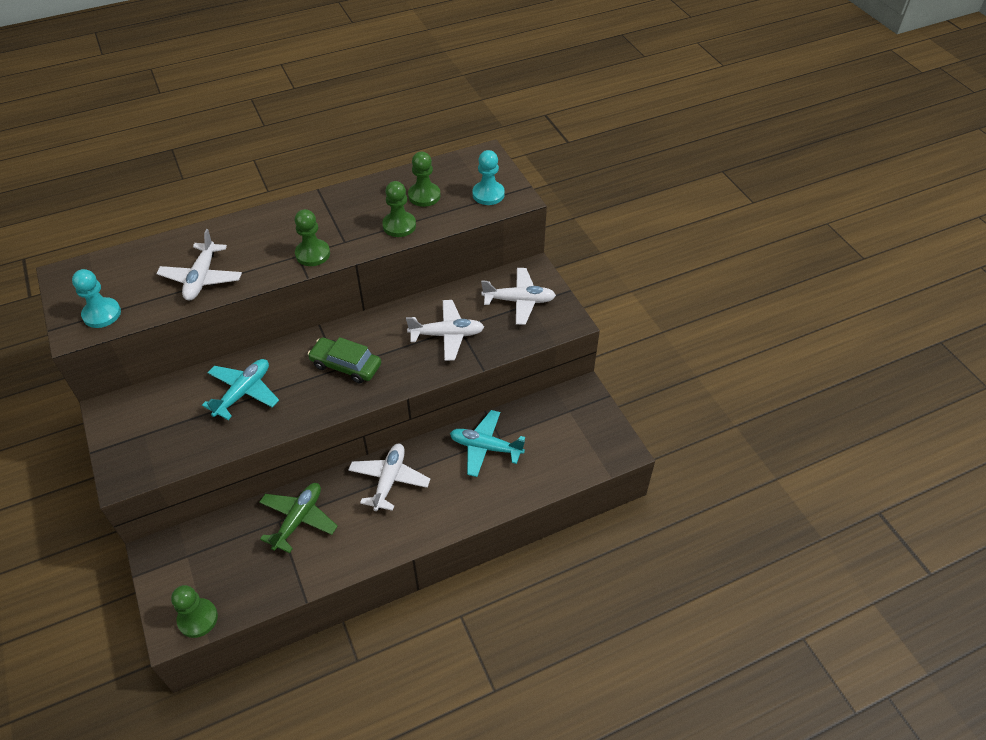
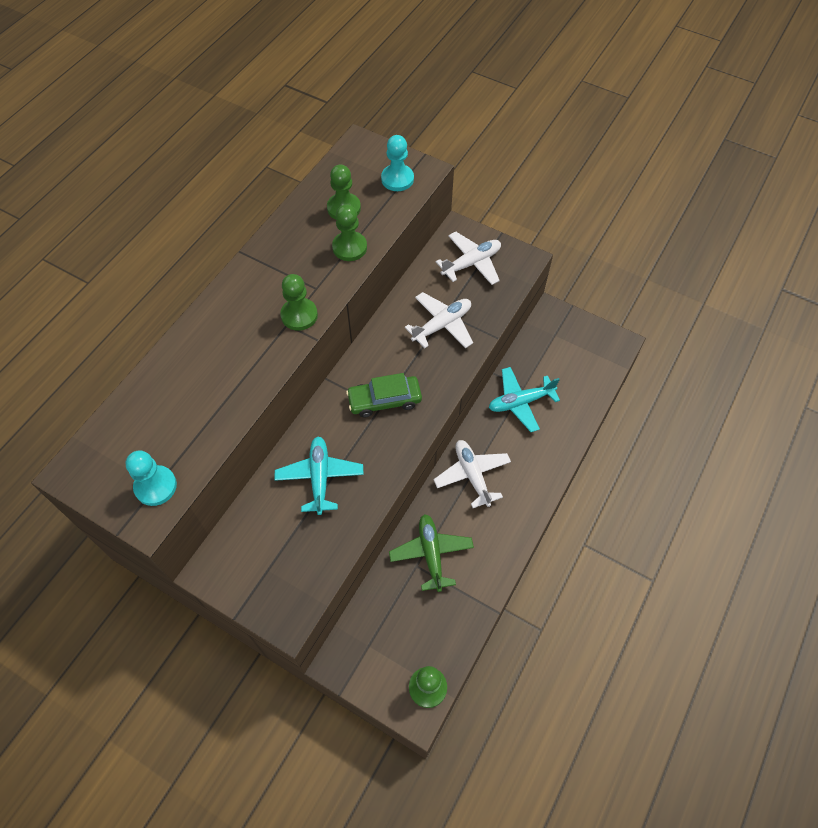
camera: 35 degrees left, 10 degrees up
white plane [156,229,242,300] -> none

